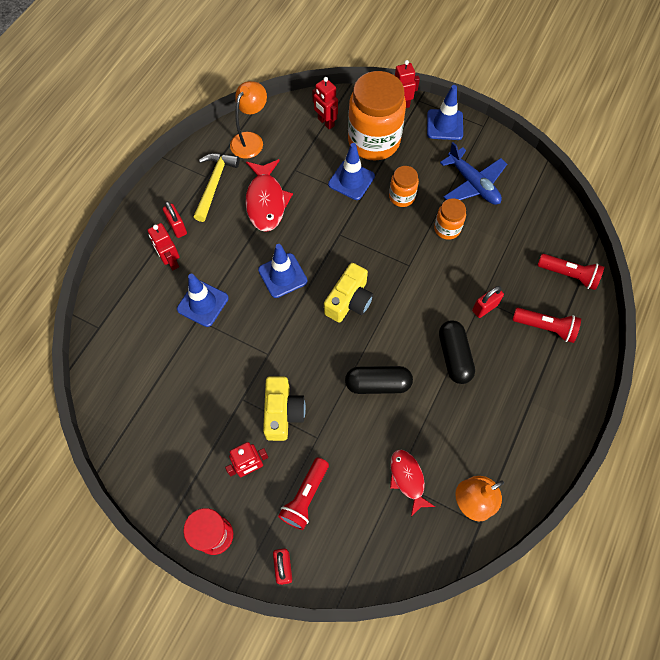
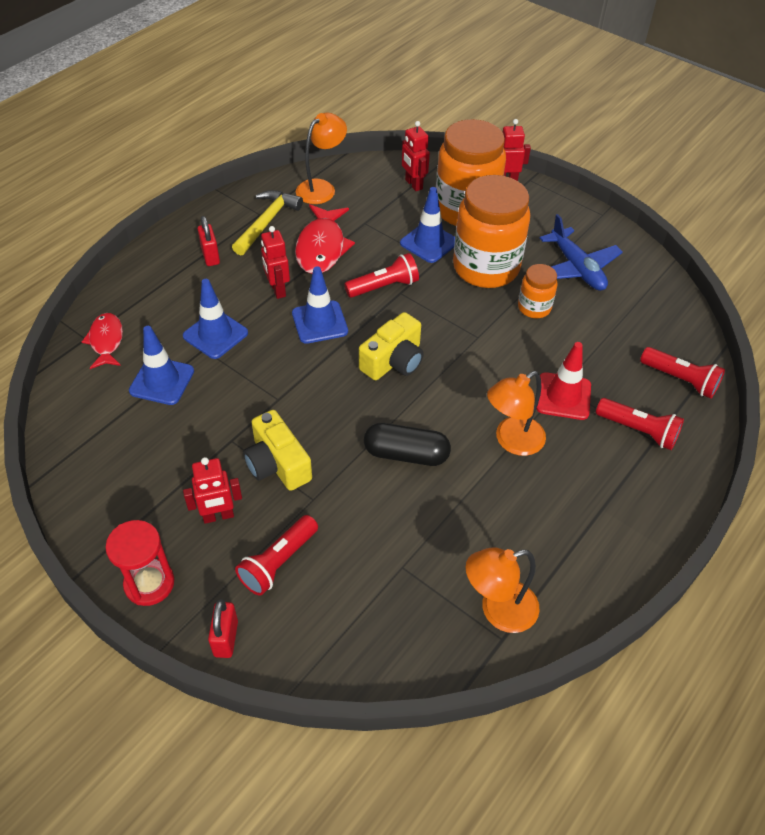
camera: 10 degrees right, 15 degrees down
red robot [148,223,180,270] -> red robot moved to [261,226,290,299]
yellow camera [263,376,306,441] -> yellow camera turned 135 degrees clockwise [243,410,312,491]
orange jar [389,166,419,207] -> orange jar [453,175,530,288], size x2.07
red fish [390,450,435,516] -> red fish moved to [82,313,123,369]
blue traffic cone [427,85,463,140] -> blue traffic cone moved to [129,326,194,405]
black capsule [439,320,475,384] -> orange lamp [487,371,546,456]
red padlock [472,286,504,318] -> red traffic cone [536,342,591,420]
none -> red flashlight [344,253,419,298]

